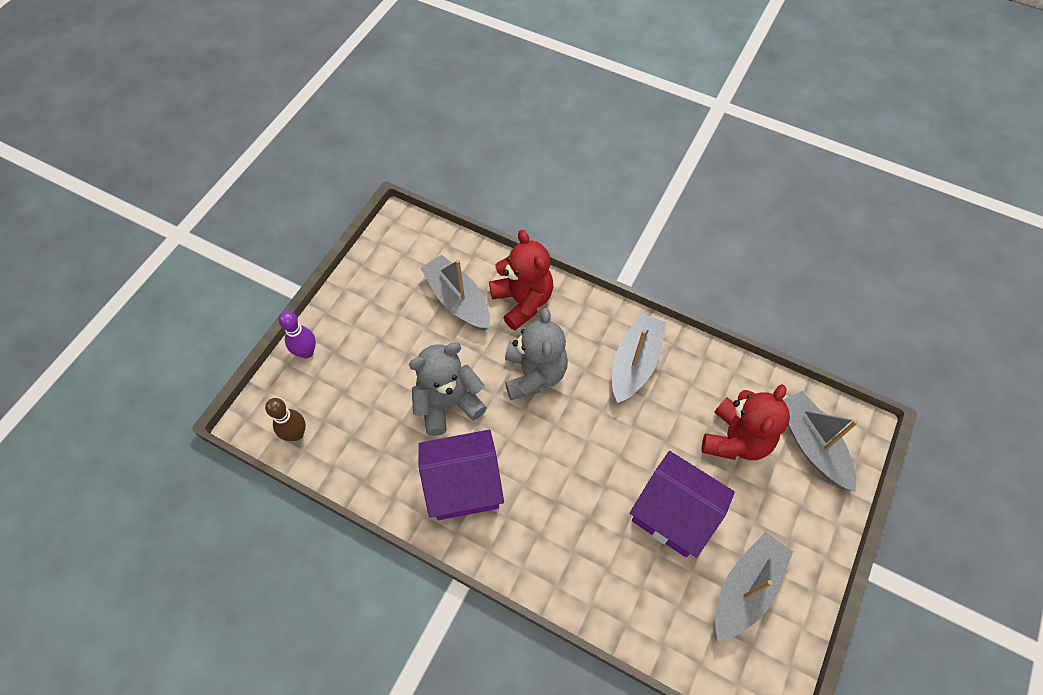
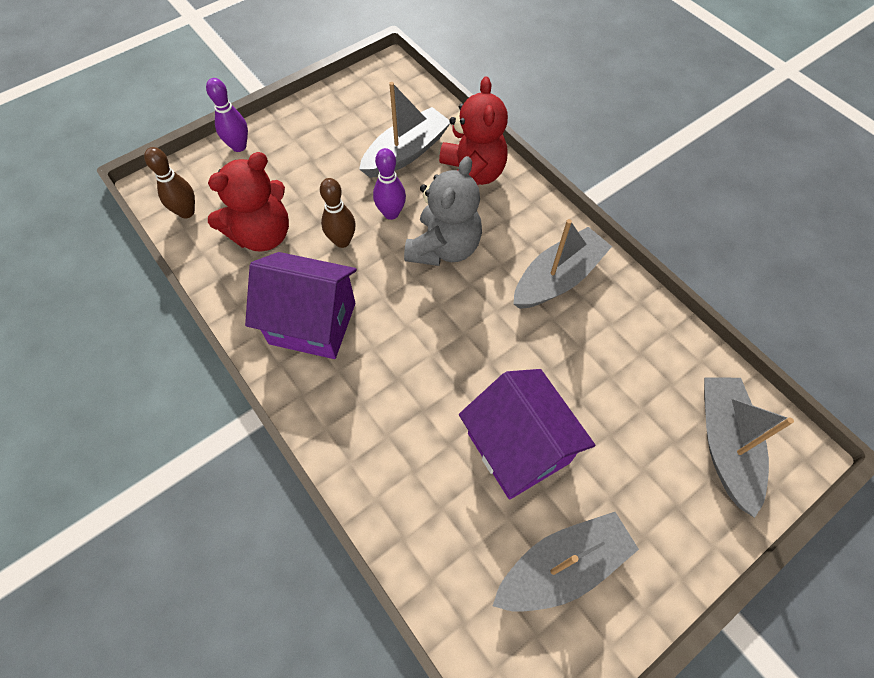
camera: 25 degrees right, 0 degrees up
grey teddy bear [409,342,487,436] -> brown bowling pin [320,178,355,248]
grey boat [421,255,490,330] -> grey boat turned 60 degrees clockwise [359,82,450,178]
red teddy bear [701,384,790,460] -> red teddy bear moved to [208,152,289,252]
none -> purple bowling pin [373,148,406,220]

